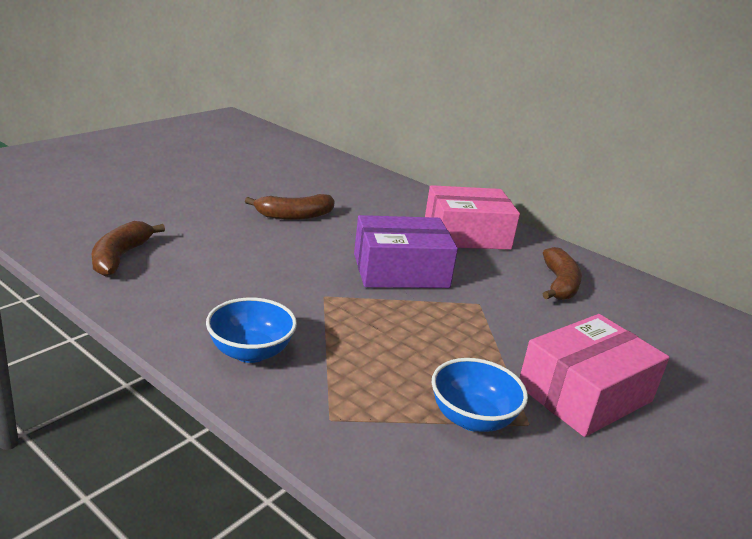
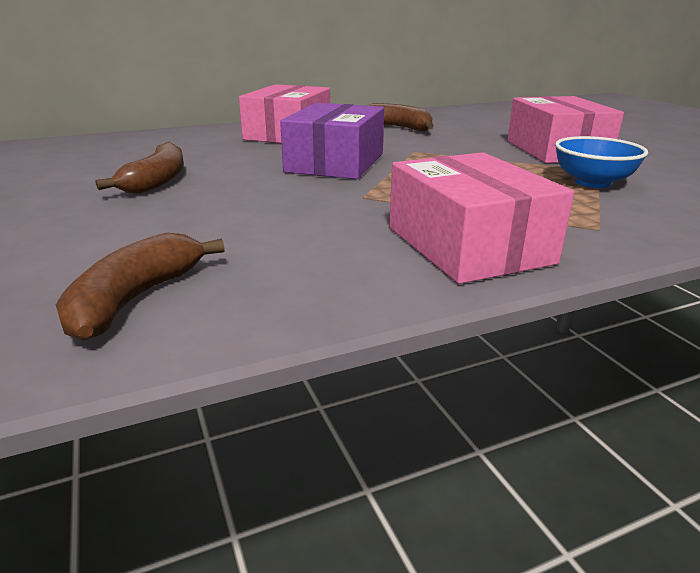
camera: 60 degrees left, 0 degrees up
brown banana [92,221,165,277] -> brown banana turned 75 degrees clockwise [56,232,225,341]
blue bowl [206,297,297,363] -> pink box [389,152,574,284]

